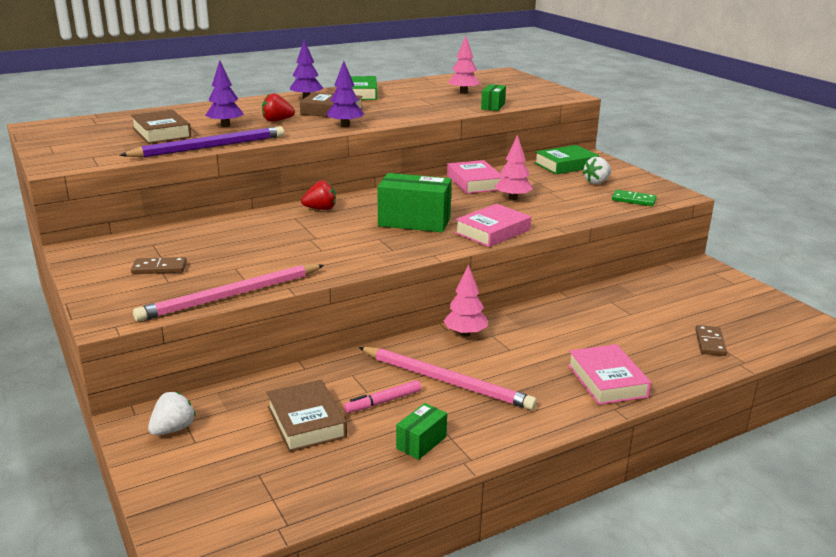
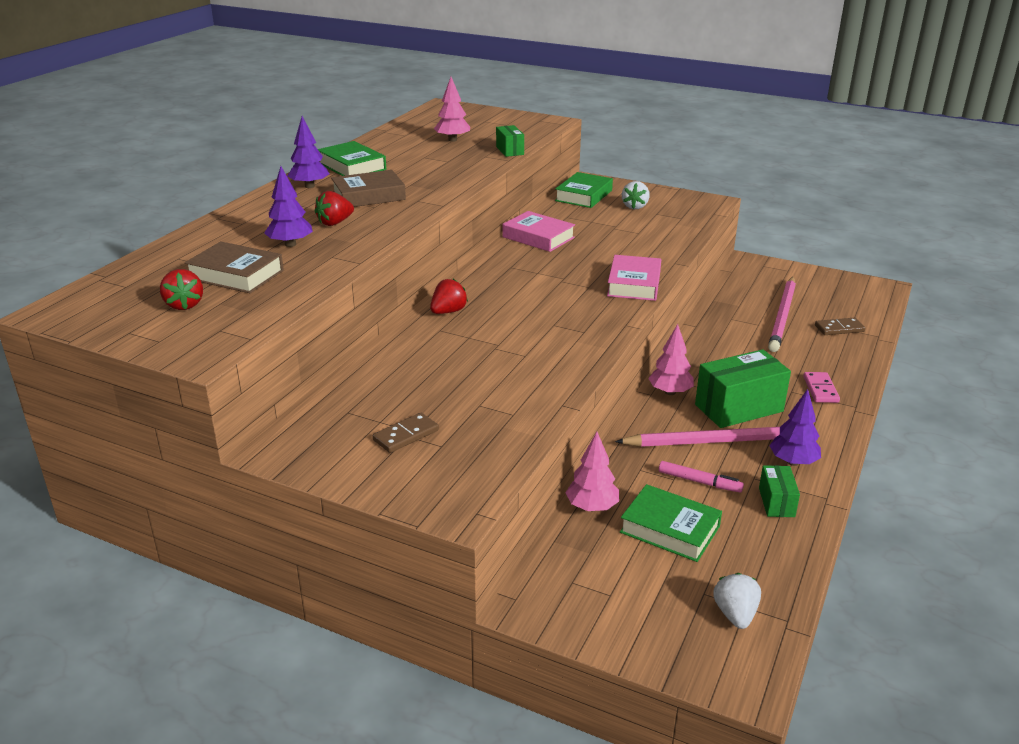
camera: 35 degrees left, 5 degrees up
purple pencil [119,126,284,158] -> none
pink pencil [133,264,324,321] -> pink pencil moved to [768,277,796,352]
white strawberry [148,392,196,435] -> white strawberry moved to [713,573,761,629]
brown book [267,380,347,452] -> green book [620,484,722,562]
purple tree [327,61,364,127] -> purple tree moved to [769,389,821,466]
pink marker [344,380,421,413] -> pink marker turned 90 degrees counterclockwise [659,461,744,493]
green box [377,173,452,232] -> green box moved to [695,349,791,428]
pink tree [495,135,533,200] -> pink tree moved to [565,432,619,511]
pink book [568,344,651,405] -> pink domino [803,372,840,403]
green domino [612,190,657,206] -> none
brown domino [695,325,727,356] -> brown domino turned 75 degrees counterclockwise [815,318,865,335]
none -> red strawberry [160,269,203,310]

